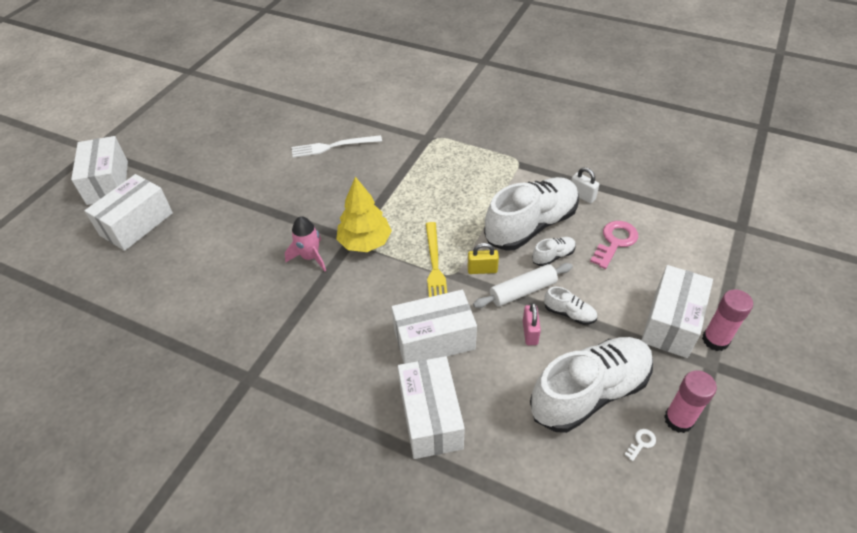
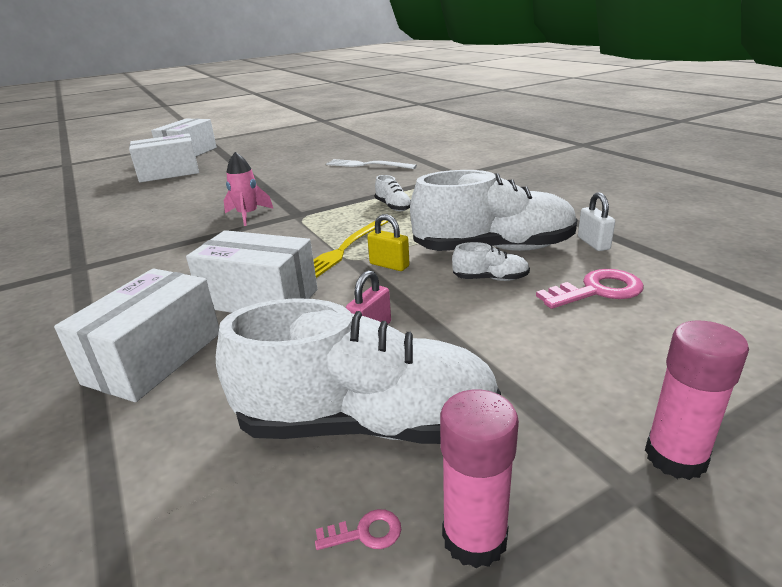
camera: 35 degrees right, 20 degrees down
yellow tree [336,177,392,252] -> none
white rolling pin [473,263,573,308] -> none
white shoe [544,287,597,325] -> white shoe moved to [375,175,411,211]
white key [624,429,656,461] -> pink key [315,509,401,550]
white box [641,265,713,358] -> none

